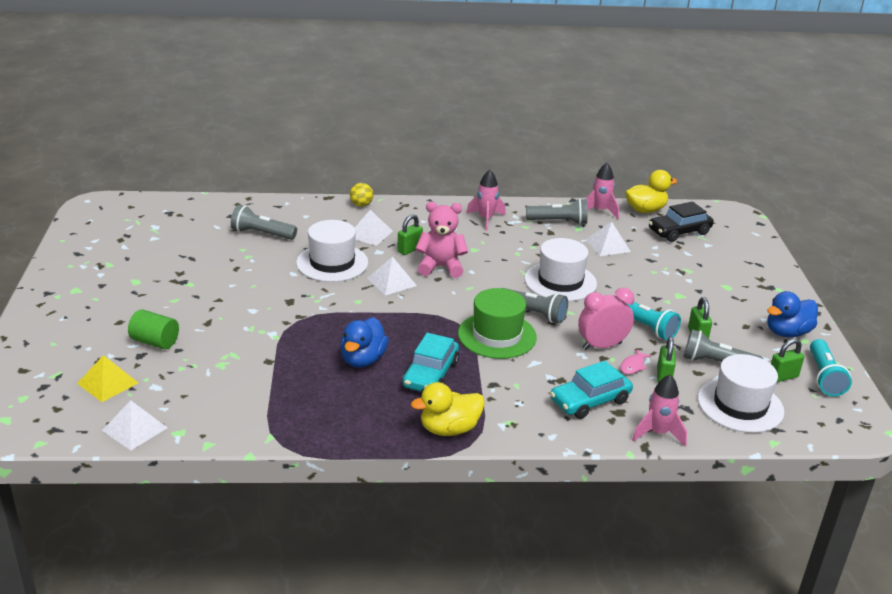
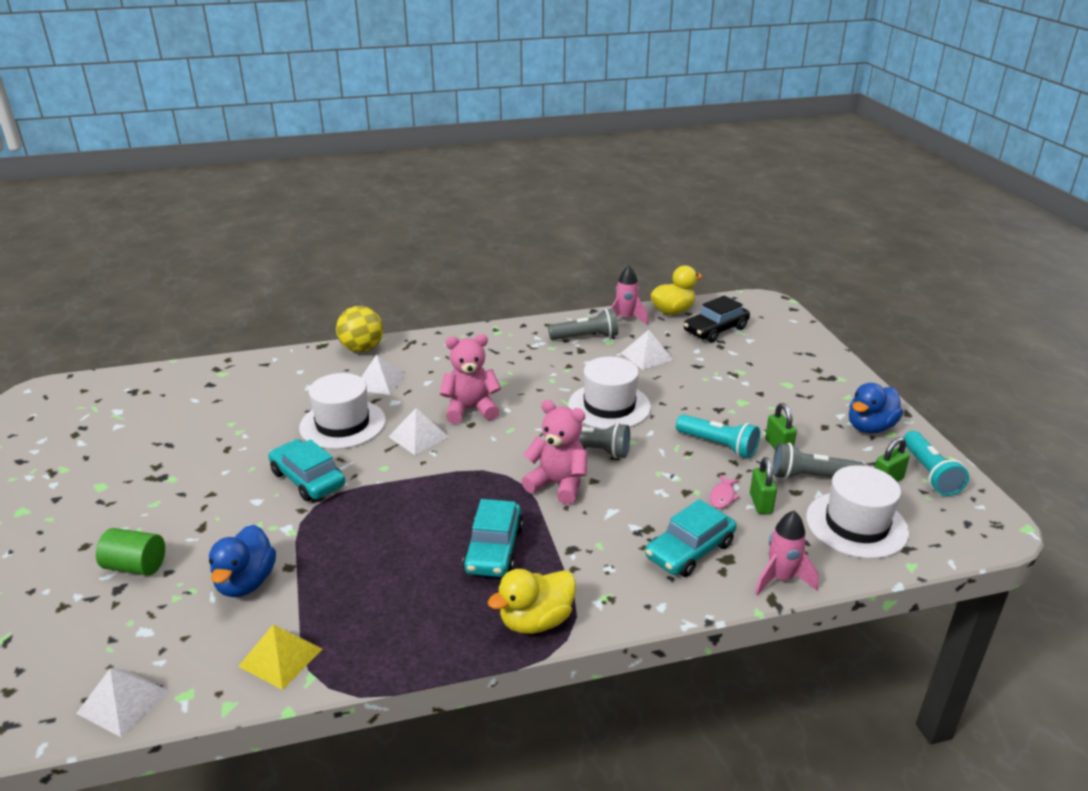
camera: 10 degrees left, 0 degrees up
yellow pyramid [77,355,138,402] -> yellow pyramid moved to [238,624,322,690]
grey flashlight [231,205,297,240] -> none
blue duck [340,317,389,368] -> blue duck moved to [209,525,276,597]
yellow ball [350,183,373,207] -> yellow ball [336,306,383,352], size x1.69
green padlock [397,214,423,255] -> none
green hat [458,288,537,359] -> pink teddy bear [522,400,587,505]
pink rocket [466,170,506,230] -> none
pink clock [578,288,634,350] -> none
none -> turquoise car [268,439,345,501]

